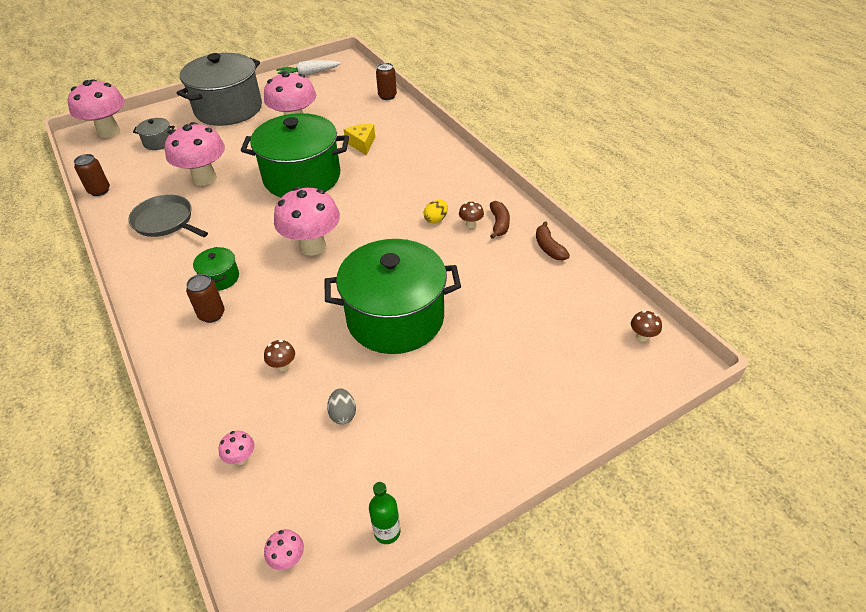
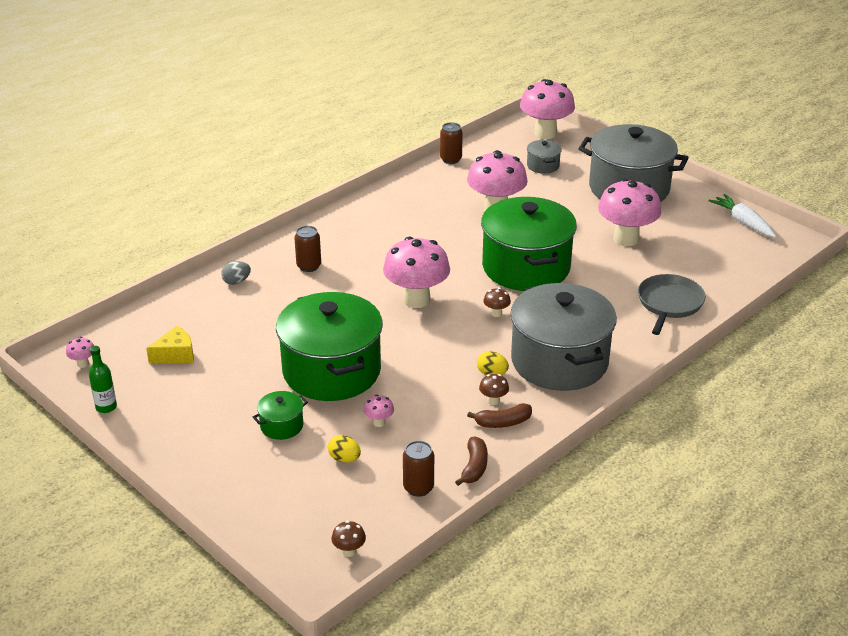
camera: 75 degrees right, 10 degrees down
grey pan [128,195,208,237] -> grey pan moved to [638,274,706,335]
green pot [193,247,239,291] -> green pot moved to [253,391,308,440]
pink mushroom [219,431,254,465] -> pink mushroom moved to [364,395,394,427]
brown mushroom [264,340,295,371] -> brown mushroom moved to [483,288,511,317]
grey egg [327,388,356,424] -> grey egg moved to [221,261,251,285]
yellow cheese [344,124,375,155] -> yellow cheese moved to [146,326,194,364]
brown can [376,63,397,100] -> brown can moved to [403,441,434,497]
brown banana [536,221,570,260] -> brown banana turned 135 degrees clockwise [455,437,488,486]
none -> yellow egg [328,435,361,463]
none -> grey pot [510,283,617,391]

